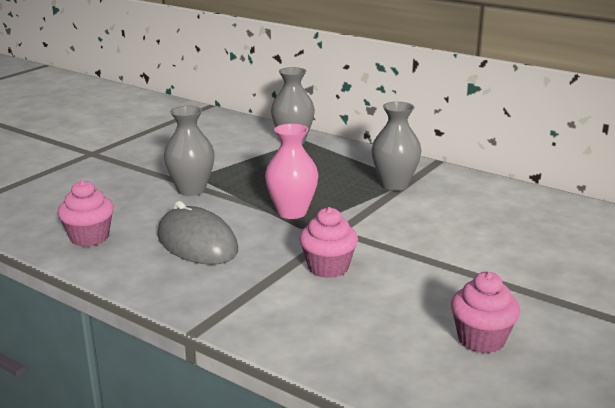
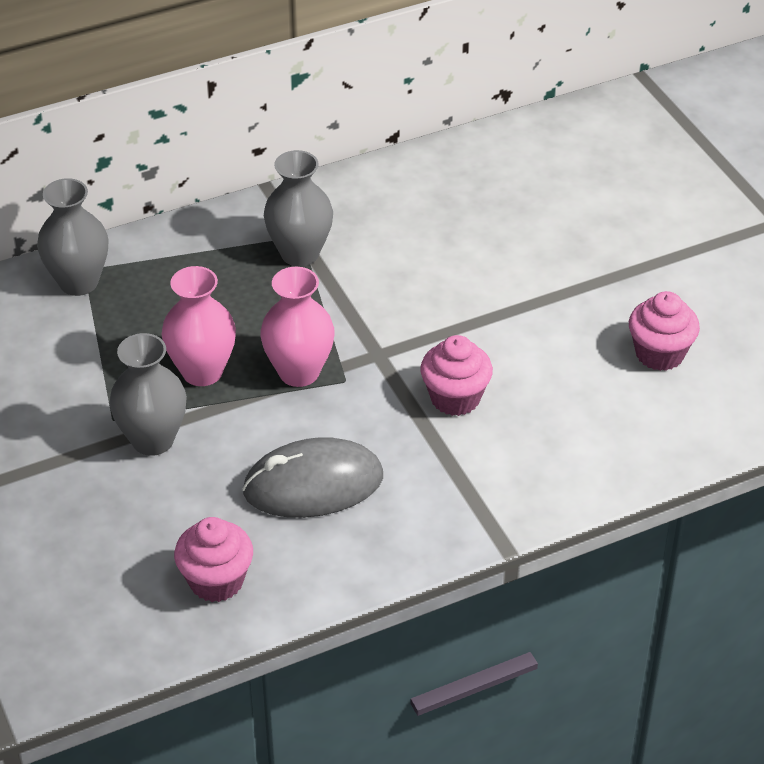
camera: 60 degrees left, 20 degrees up
none -> pink vase [162,266,236,386]

